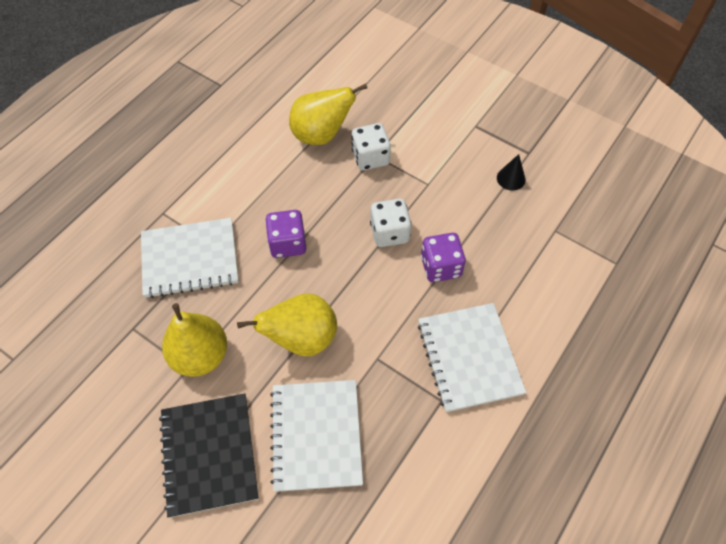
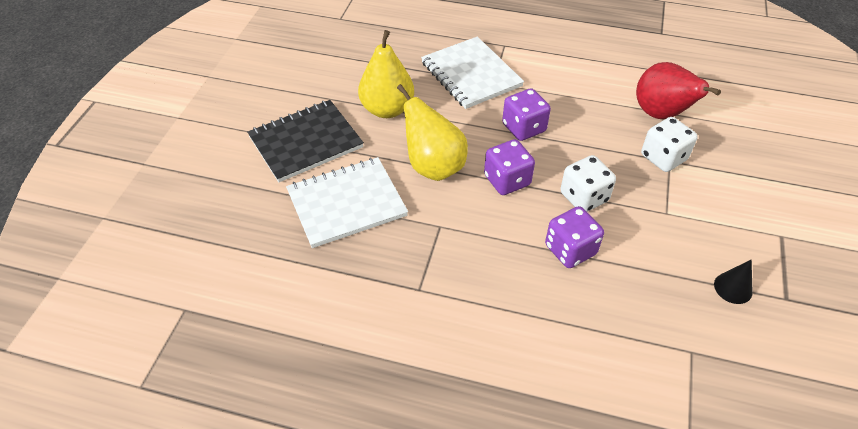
camera: 70 degrees right, 10 degrees down
yellow pear [289,84,368,145] -> red pear [636,62,721,119]
white notebook [418,303,526,412] -> none
none -> purple dice [484,139,535,195]

